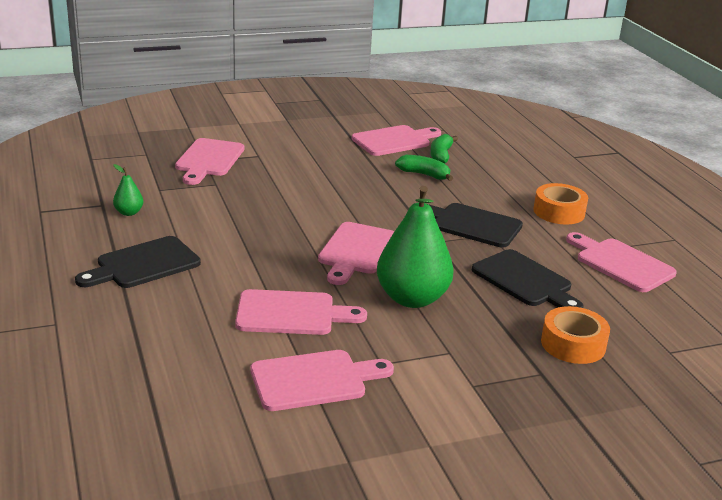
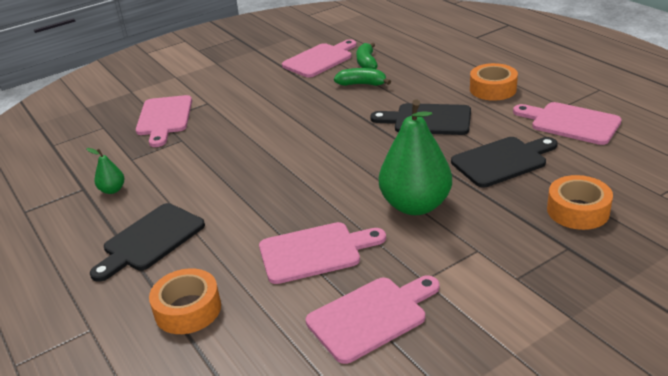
camera: 10 degrees left, 5 degrees up
pink cutting board [318,222,395,285] -> none
black cutting board [472,249,584,308] -> black cutting board turned 60 degrees counterclockwise [451,137,558,188]
none -> orange tape [149,268,221,334]

